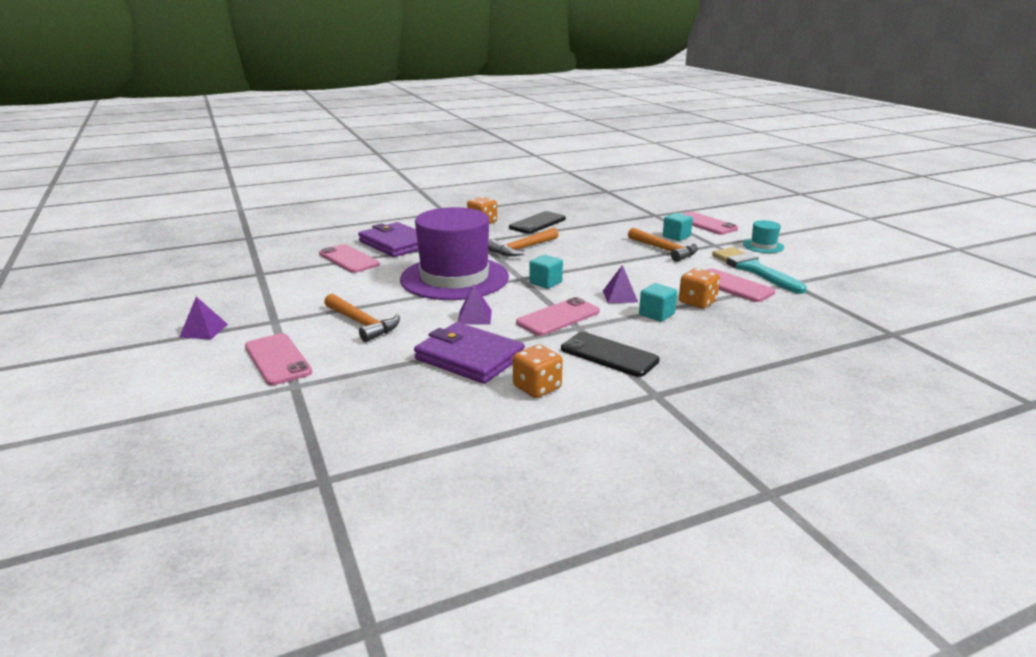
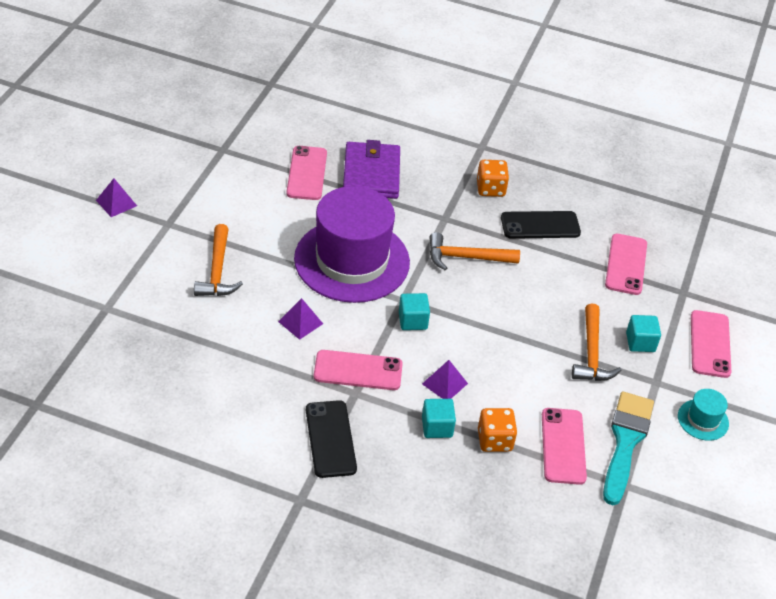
camera: 40 degrees right, 20 degrees up
pink phone [245,333,312,385] -> pink phone moved to [605,234,647,295]
purple wallet [414,322,525,384] -> none
orange dice [513,345,563,398] -> none

